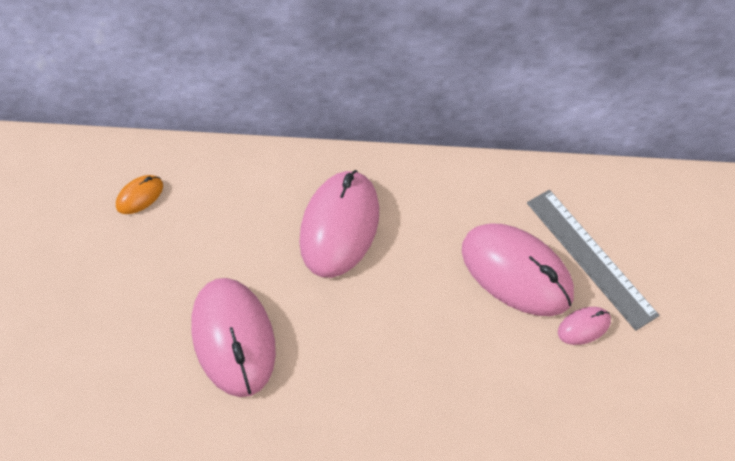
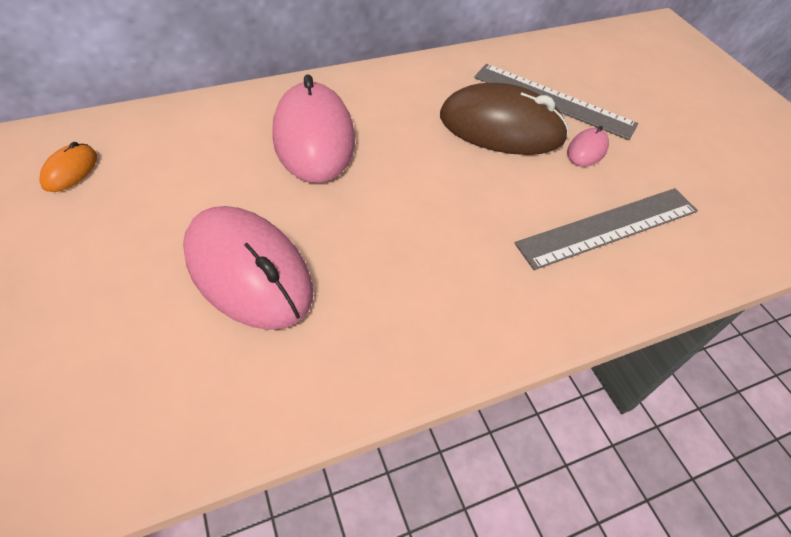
camera: 30 degrees left, 5 degrees down
pink mouse [462,223,574,316] -> brown mouse [440,83,569,155]
none -> grey ruler [515,188,698,270]

